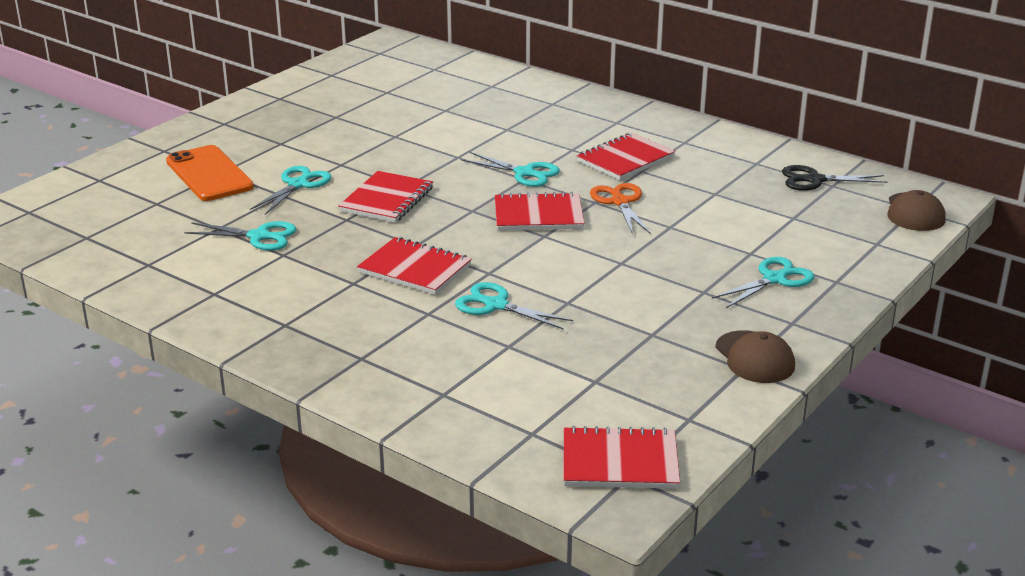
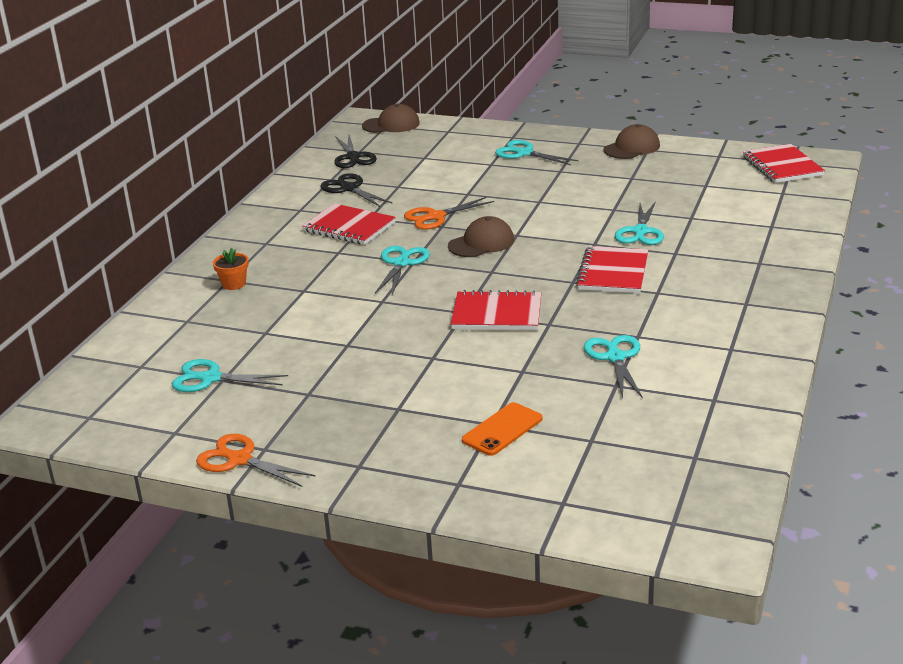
camera: 105 degrees left, 0 degrees up
orange phone [166,145,254,201] -> orange phone [462,402,542,456], size x0.63
turquoise scissors [250,166,331,215] -> turquoise scissors moved to [172,359,288,392]
red notebook [495,192,585,231] -> brown cap [448,216,514,257]
none -> orange scissors [196,434,316,487]
none -> orange flower pot [213,248,249,290]
none -> black scissors [320,173,393,207]

